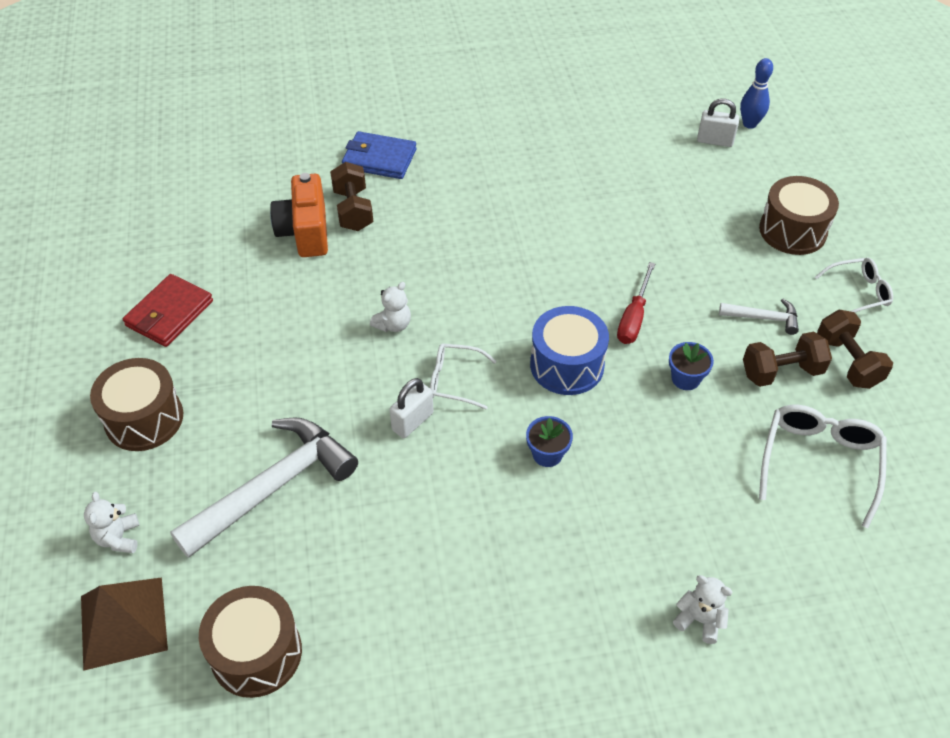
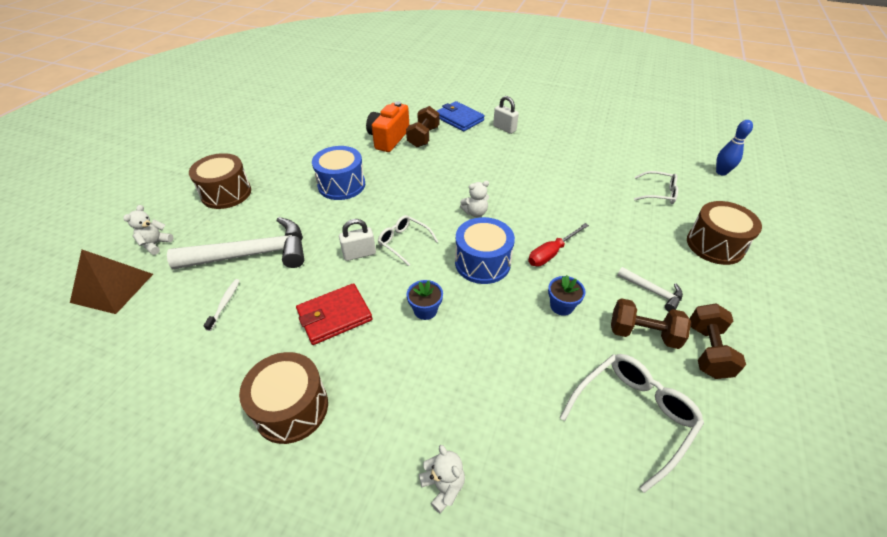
camera: 30 degrees right, 5 degrees down
red wallet [123,274,213,347] -> red wallet moved to [296,283,372,345]
brown drum [199,586,302,698] -> brown drum moved to [239,352,328,444]
white teddy bear [370,282,411,332] -> white teddy bear moved to [460,181,489,217]
white padlock [697,99,739,147] -> white padlock moved to [493,96,519,134]
white glasses [815,258,893,313] -> white glasses moved to [634,171,678,204]
none -> white toothbrush [204,279,240,331]
none -> blue drum [312,146,365,200]

